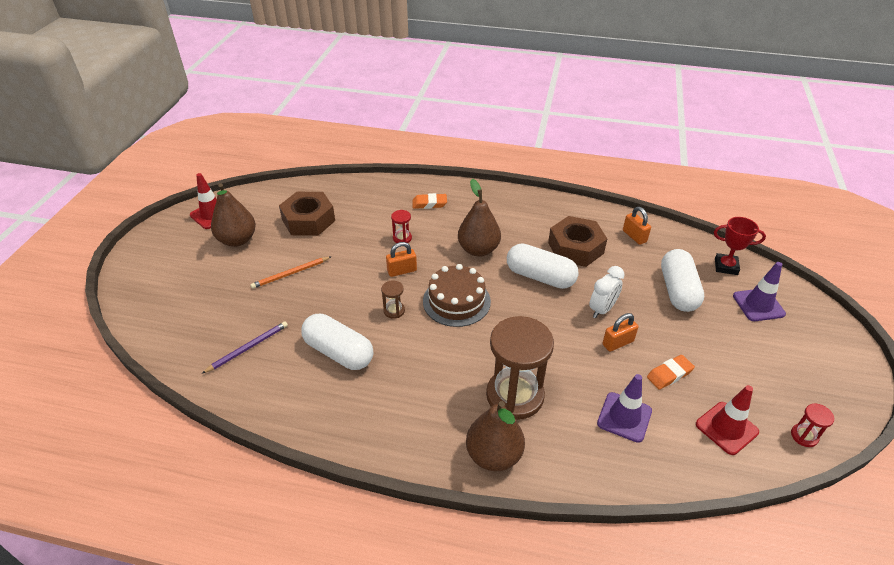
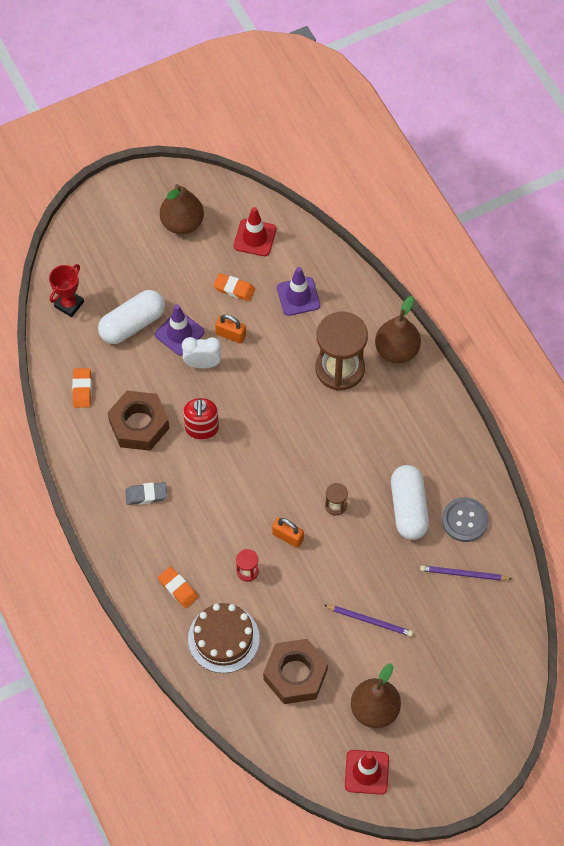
camera: 130 degrees left, 20 degrees up
orange pencil [250,256,332,289] -> purple pencil [324,605,413,636]
brown cake [423,264,491,327] -> brown cake moved to [188,603,260,673]
brown pear [458,179,501,257] -> brown pear moved to [160,184,204,234]
white capsule [507,244,579,289] -> red soap dispenser [183,398,219,440]
orange padlock [623,207,651,245] -> orange eraser [72,368,92,408]
red trophy [714,217,766,275] -> red trophy turned 60 degrees clockwise [49,264,84,317]
purple traffic cone [733,262,786,321] -> purple traffic cone moved to [155,304,204,355]
red hourglass [791,403,834,447] -> none
none -> grey eraser [125,482,167,505]
none -> grey button [442,497,489,542]

